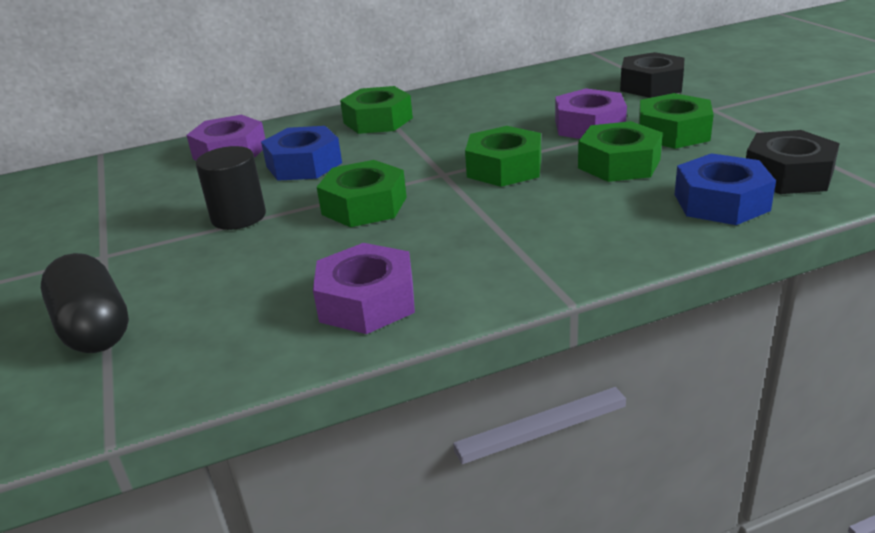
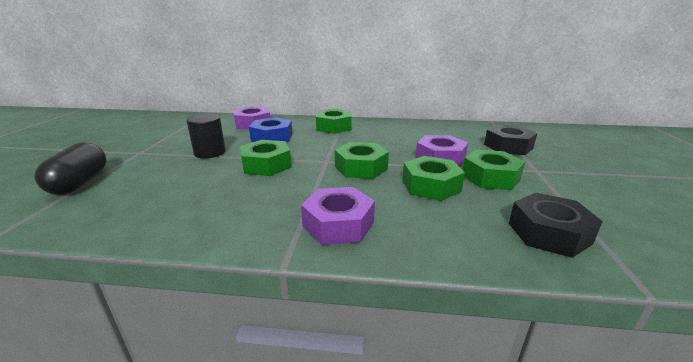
camera: 25 degrees right, 5 degrees down
purple nut [313,243,415,334] -> purple nut moved to [301,187,375,245]
blue nut [674,153,776,225] -> none

